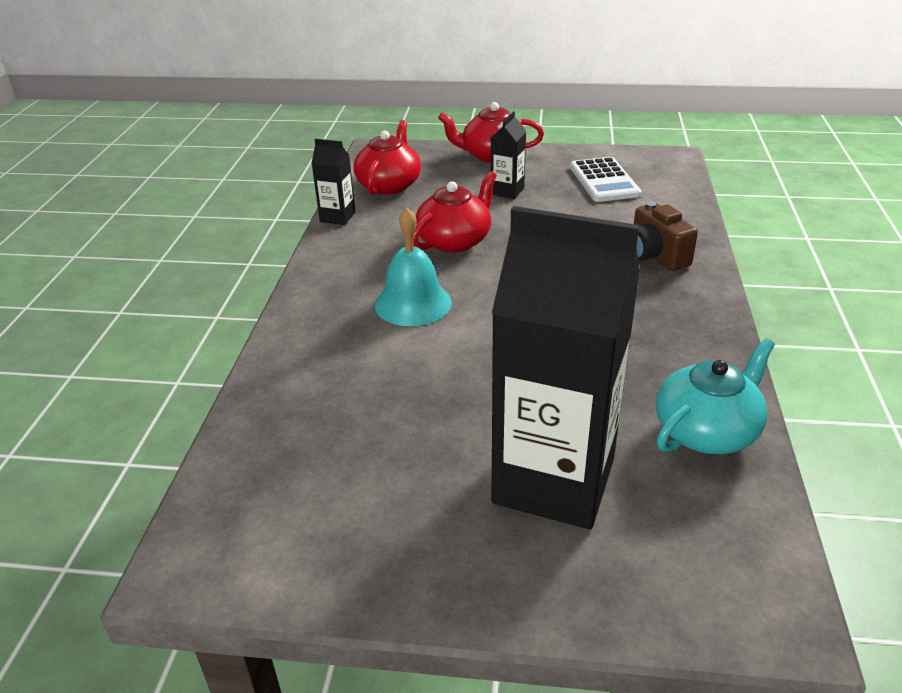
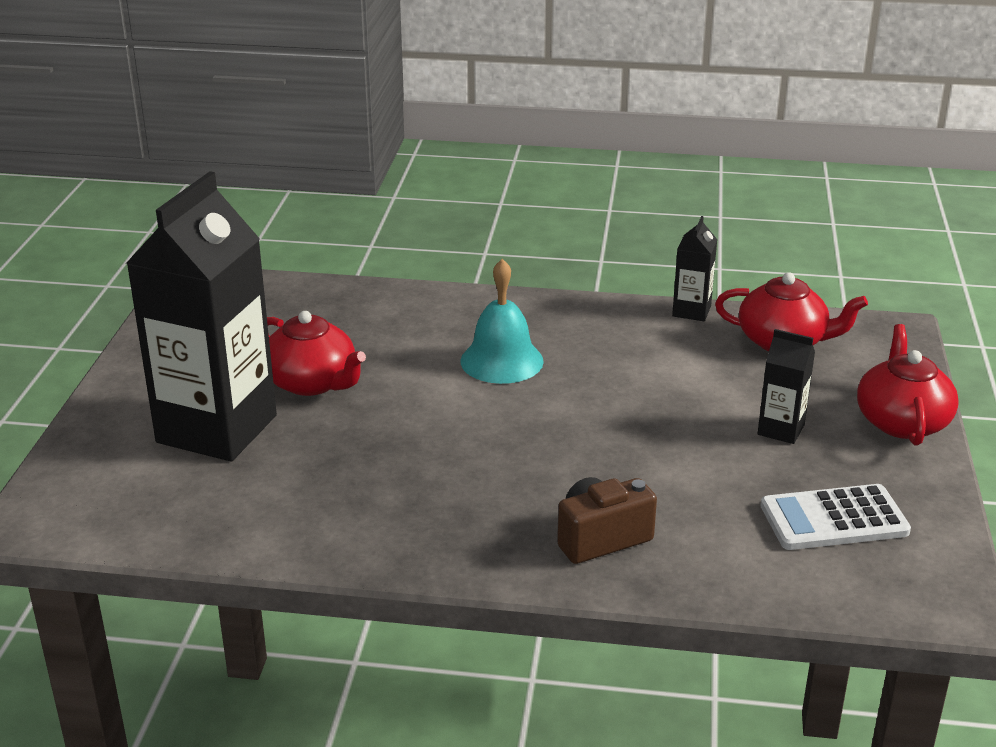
camera: 90 degrees right, 5 degrees down
red teapot [413,171,497,253] -> red teapot moved to [267,311,366,396]
turquoise teapot [656,338,775,454] -> none

